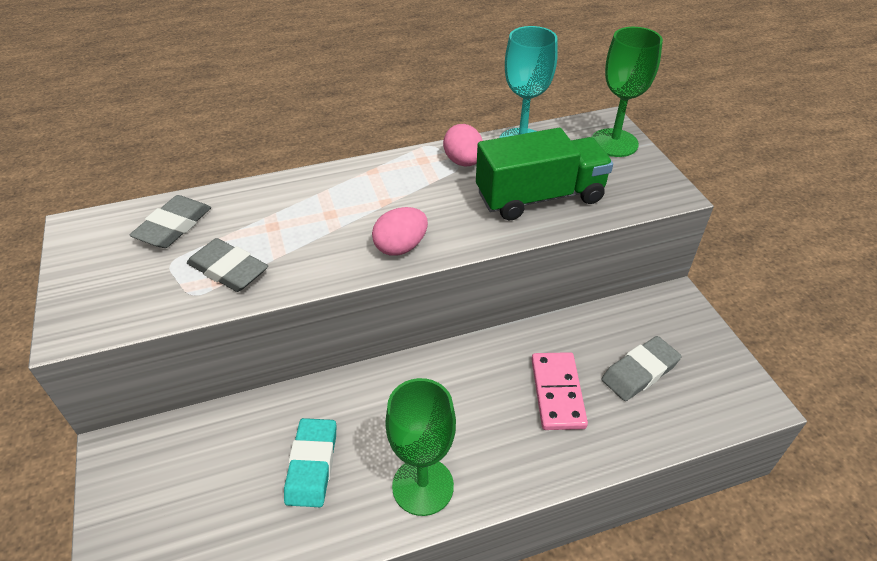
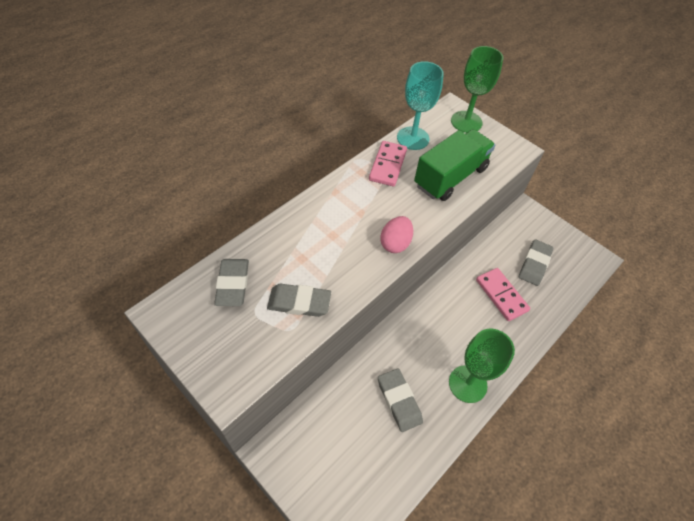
camera: 30 degrees left, 10 degrees up
turquoise eraser [284,418,336,507] -> grey eraser [378,368,423,432]
pink egg [443,124,483,167] -> pink domino [369,141,407,187]

